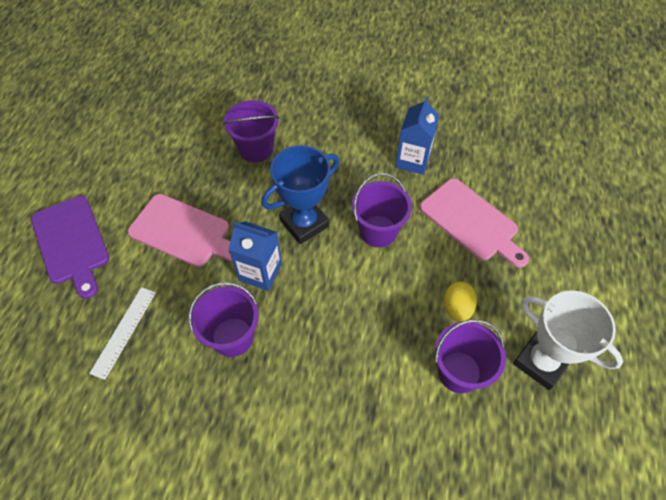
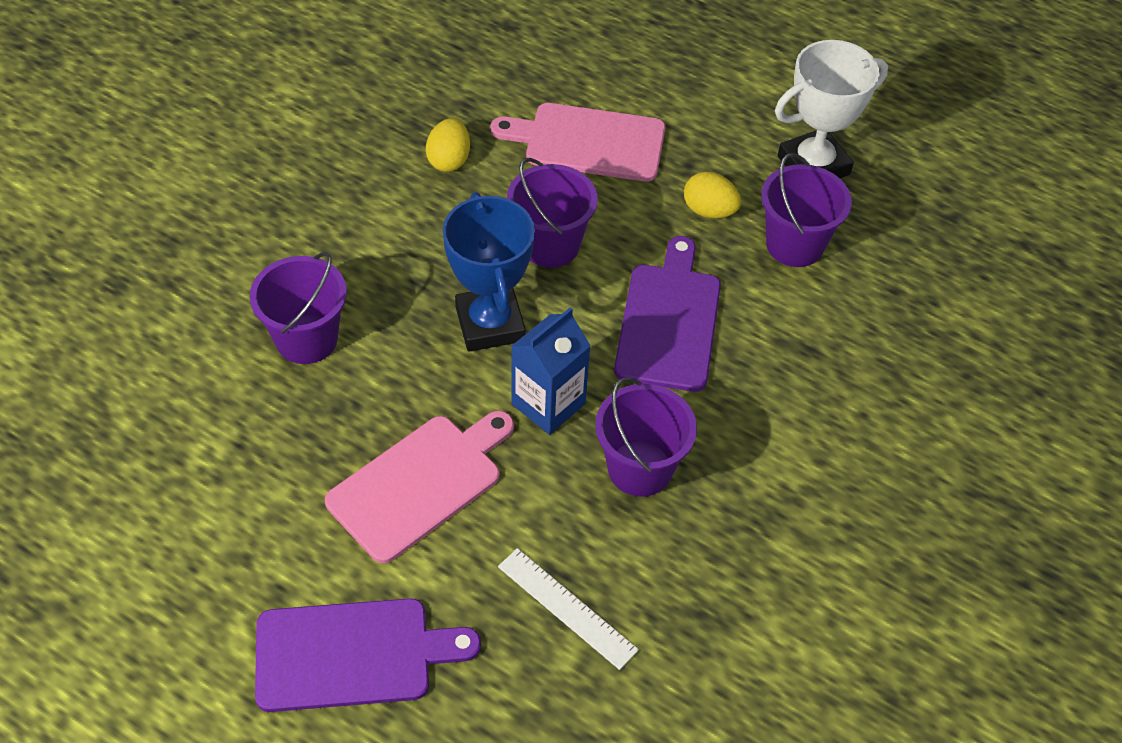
camera: 70 degrees left, 5 degrees down
blue carton [395,97,439,175] -> yellow egg [426,118,470,172]
pink cutting board [420,178,529,268] -> pink cutting board turned 150 degrees counterclockwise [491,103,666,182]
none -> purple cutting board [614,236,721,392]

